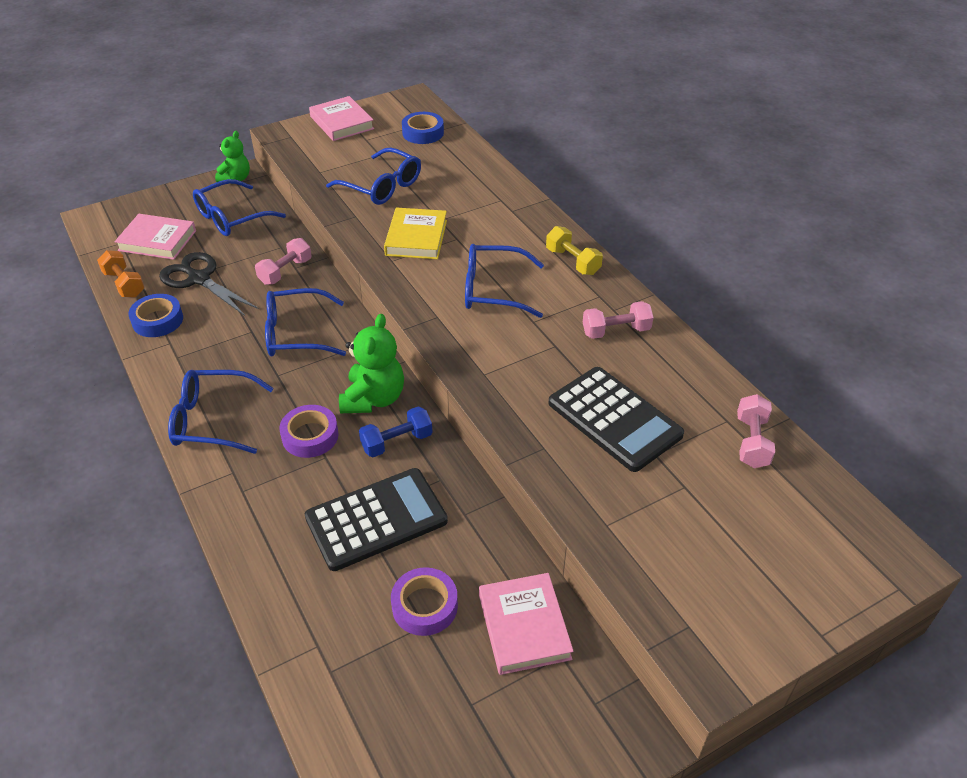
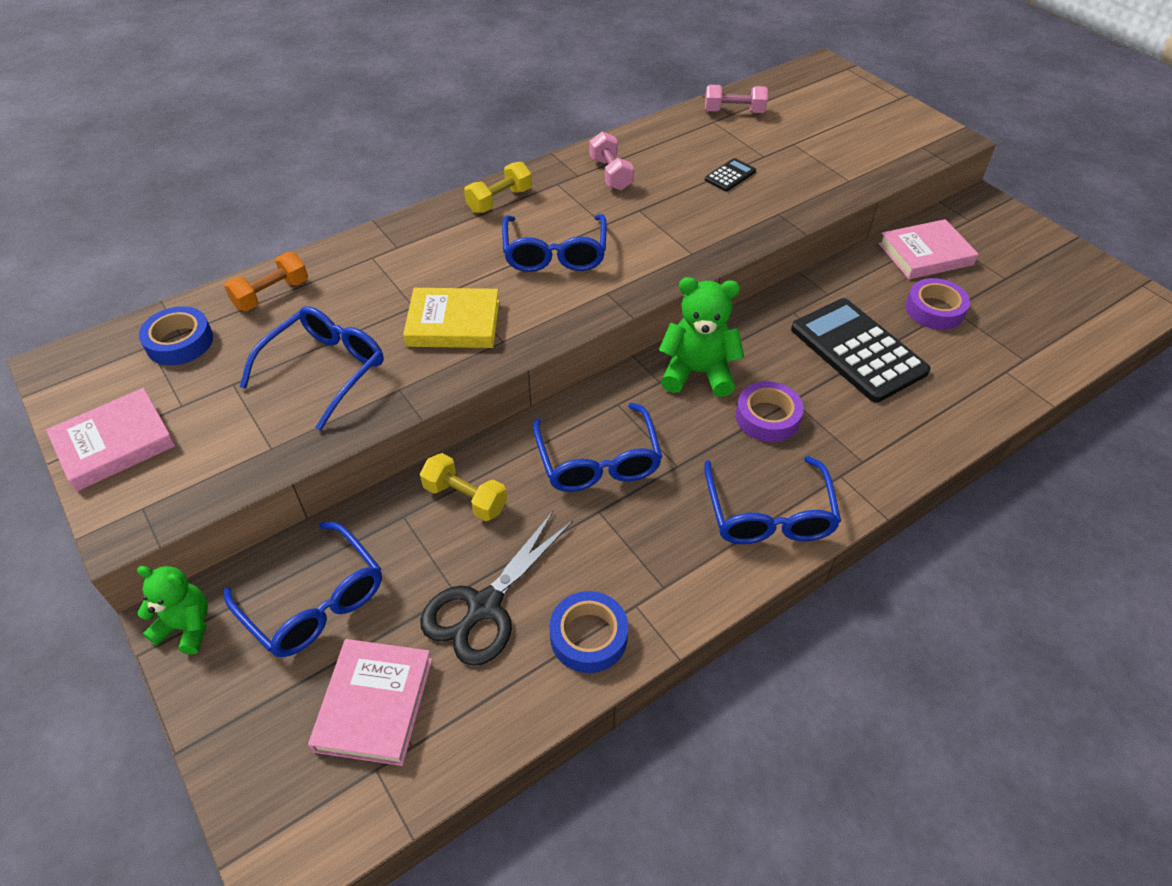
camera: 95 degrees left, 5 degrees up
orange dumbbell [97,250,145,298] -> orange dumbbell moved to [224,252,308,311]
pink dumbbell [255,238,312,285] -> yellow dumbbell [420,453,507,521]
blue dumbbell [359,406,432,457] -> none
black calculator [549,367,684,472] -> black calculator [705,158,756,192], size x0.44

